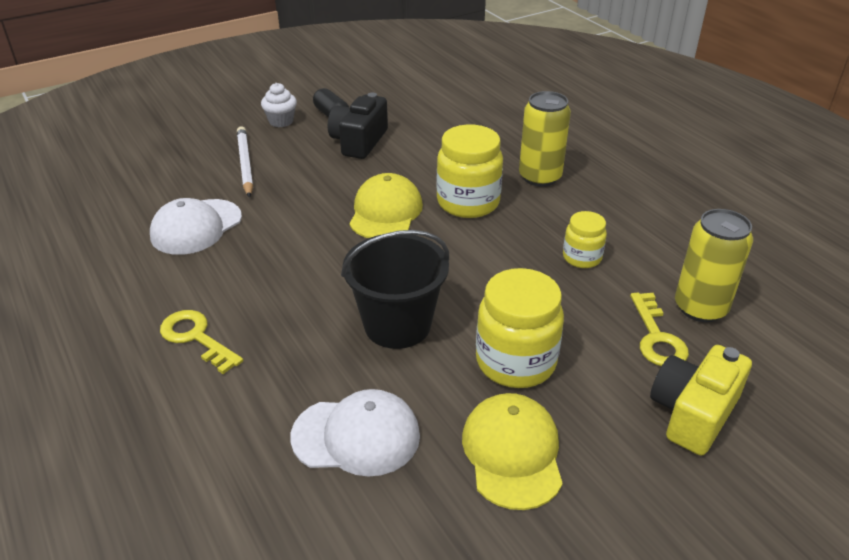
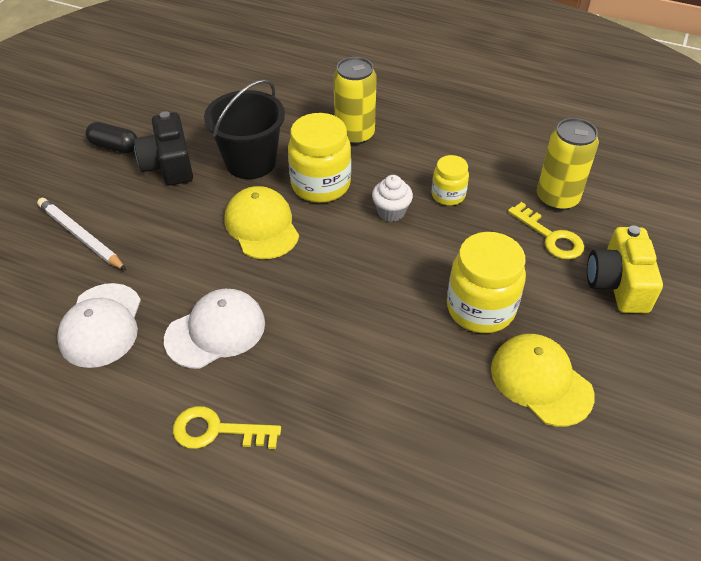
camera: 35 degrees left, 10 degrees up
white cupcake [261,83,297,127] -> white cupcake moved to [372,175,413,222]
white cap [290,389,420,477] -> white cap moved to [164,289,265,369]
black bucket [341,230,449,349] -> black bucket moved to [204,79,285,179]

